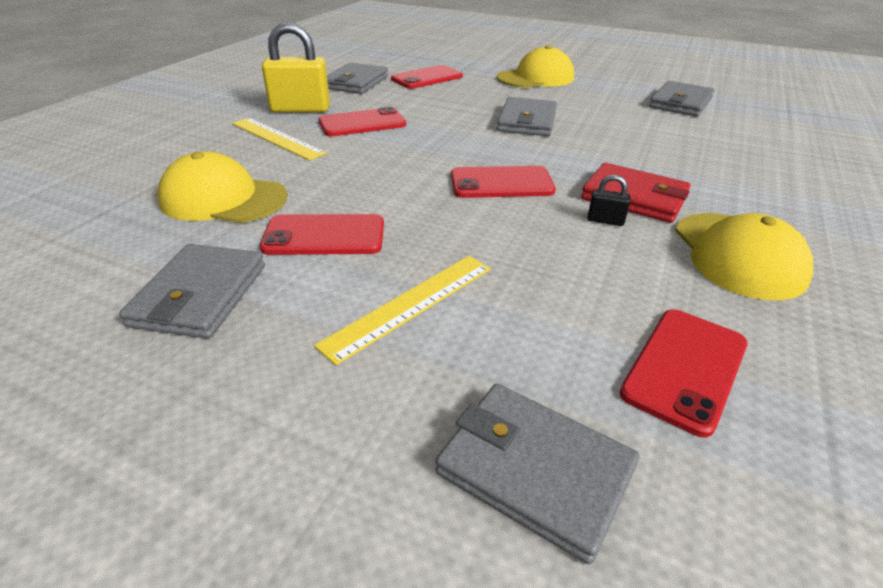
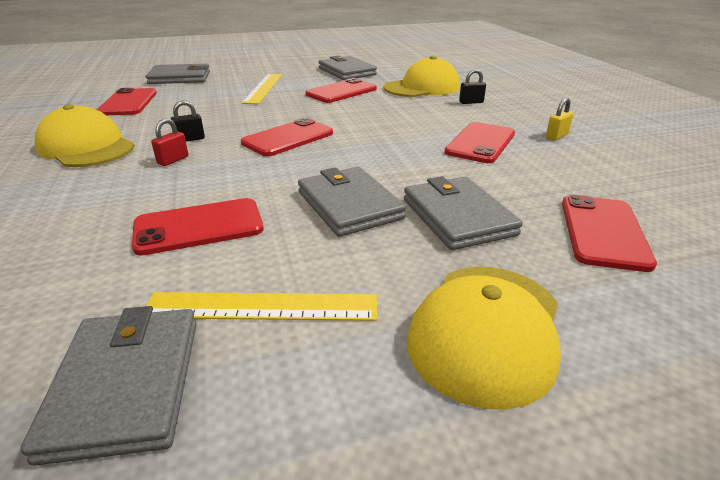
camera: 140 degrees right, 5 degrees down
yellow ruler [232,118,327,161] -> yellow ruler moved to [146,292,377,321]
yellow padlock [262,22,330,112] -> yellow padlock [546,98,573,140], size x0.44
grey wallet [327,62,388,94] -> grey wallet moved to [404,176,523,250]
red wallet [581,163,691,223] -> red padlock [151,118,188,166]
none -> red phone [132,198,264,256]
none -> black padlock [459,69,486,104]

